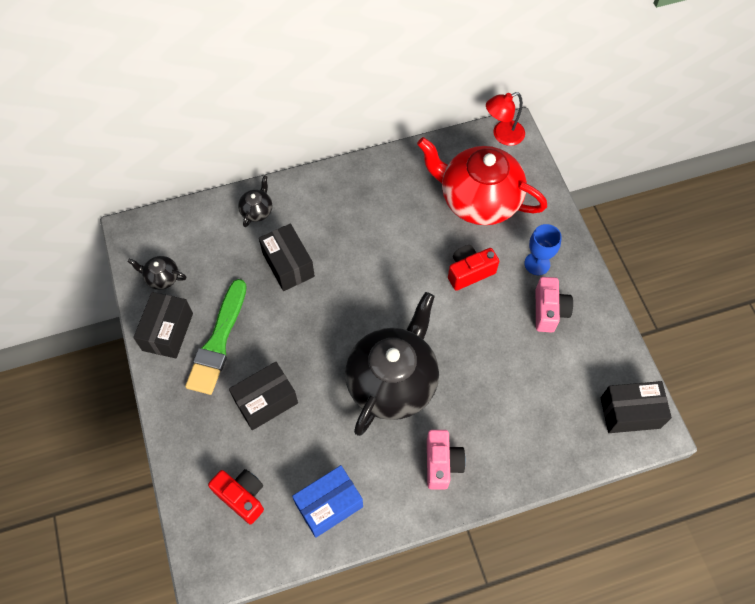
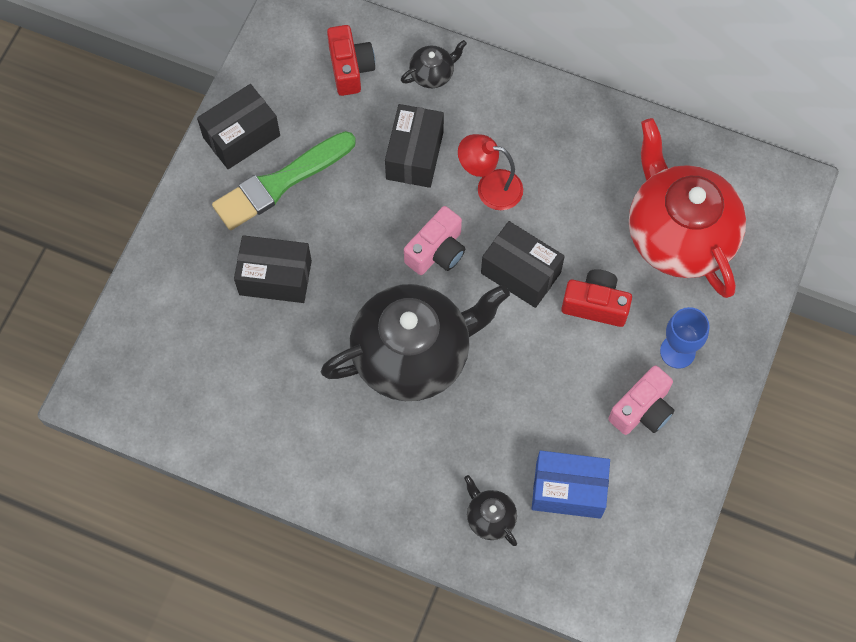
camera: 40 degrees right, 5 degrees up
black teapot [128,256,186,290] -> black teapot moved to [464,475,517,546]
red camera [208,469,264,524] -> red camera moved to [327,25,375,96]
blue box [292,465,363,538] -> blue box moved to [532,450,610,519]
pink camera [427,430,466,490] -> pink camera moved to [404,206,465,275]
red lamp [486,92,525,146] -> red lamp moved to [458,134,523,210]
black box [600,381,672,433] -> black box moved to [481,221,565,308]

